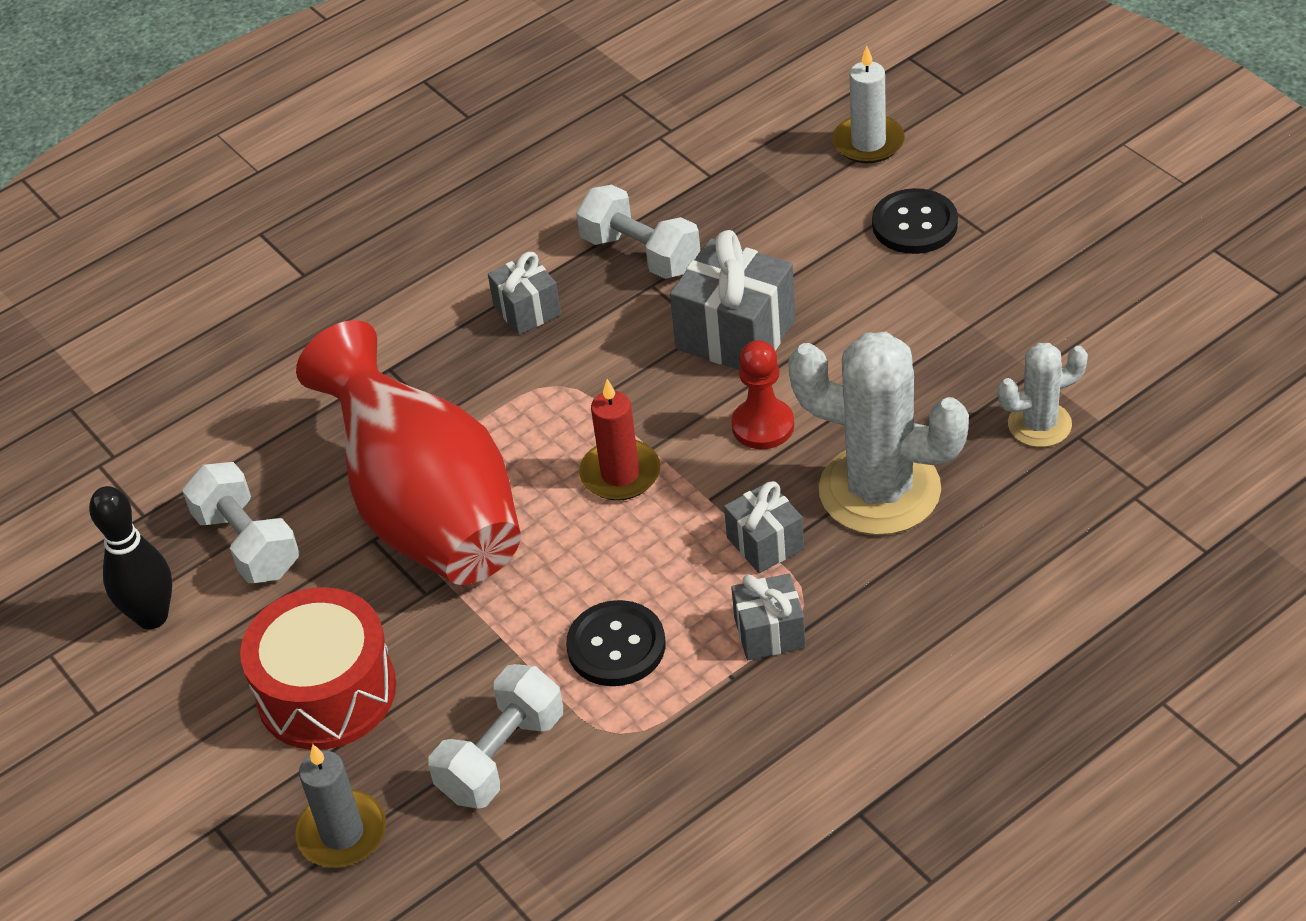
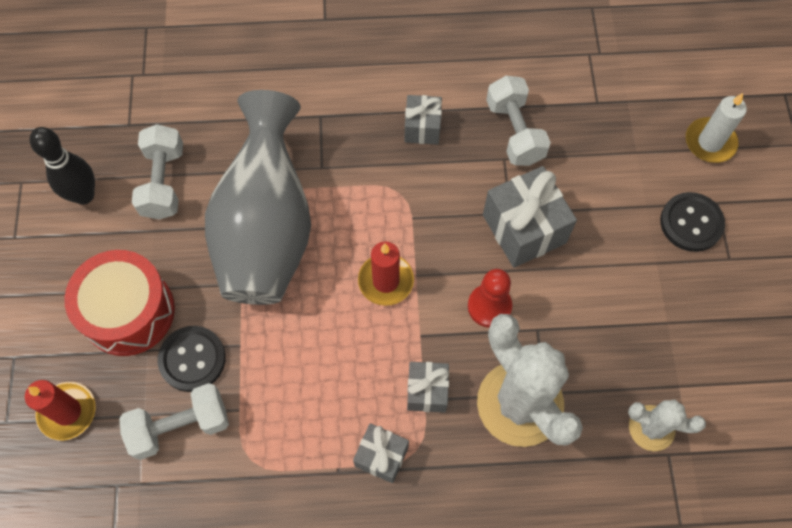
camera: 30 degrees right, 20 degrees up
grey candle [295,744,386,867] -> red candle [25,380,96,440]
red vase [296,320,521,585] -> grey vase [205,90,311,305]
black button [566,600,665,686] -> black button moved to [158,326,226,392]

